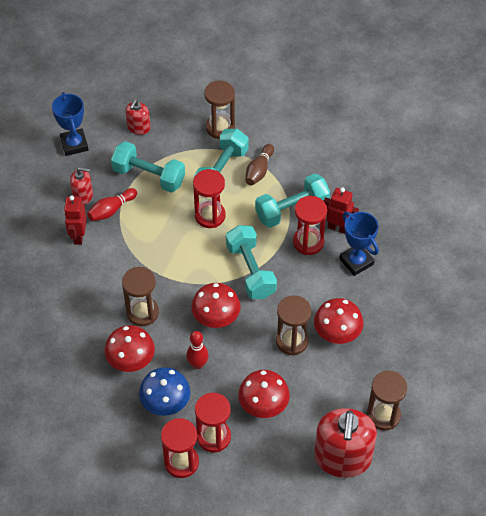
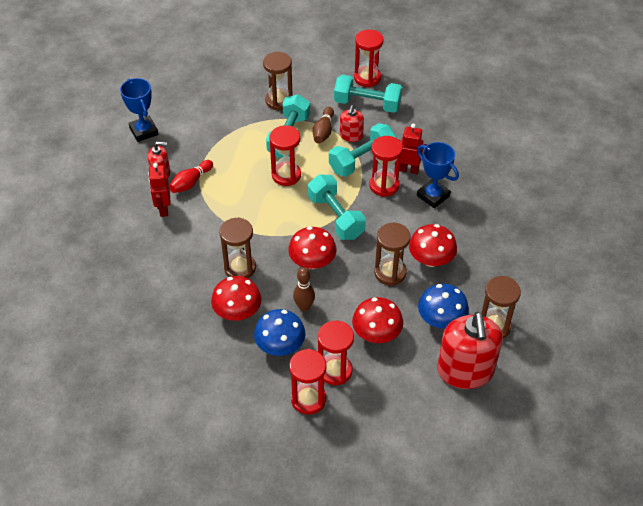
camera: 10 degrees left, 5 degrees down
turquoise dumbbell [111,141,185,193] -> turquoise dumbbell moved to [334,74,402,113]
red soap dispenser [125,100,151,135] -> red soap dispenser moved to [340,105,364,142]
red bowling pin [186,331,209,369] -> brown bowling pin [293,267,315,311]
none -> red hourglass [354,29,384,87]
none -> blue mushroom [418,284,469,329]

